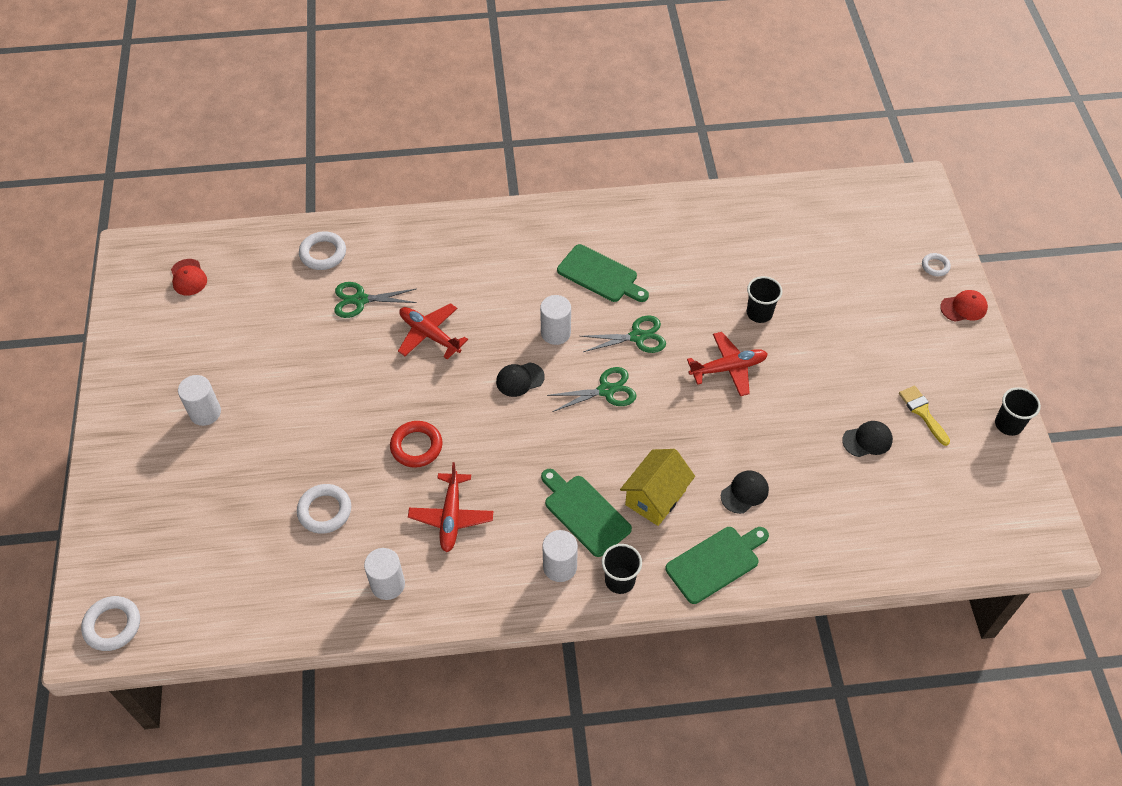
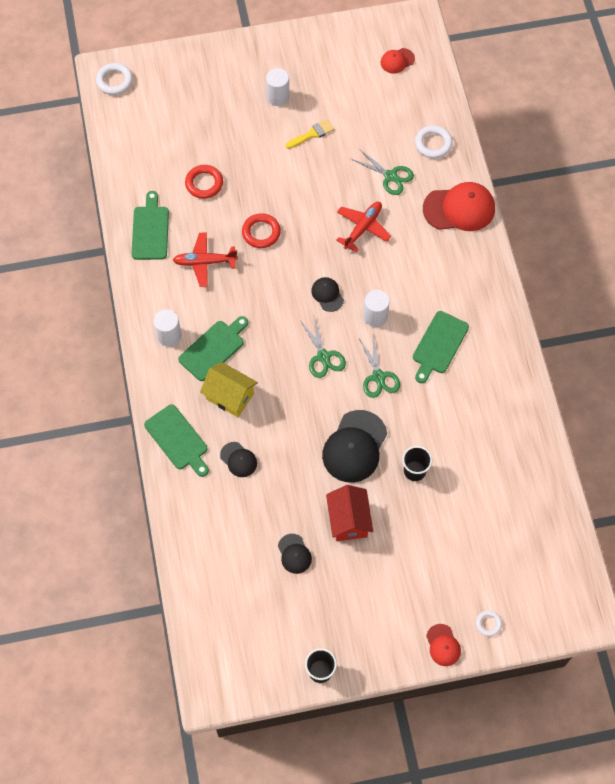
camera: 85 degrees right, 10 degrees up
white ring [297,484,351,534] -> red ring [185,165,223,199]
green scissors [334,282,417,318] -> green scissors turned 135 degrees clockwise [351,149,414,195]
white cylinder [364,548,405,600] -> green cutting board [132,191,169,260]
black cup [602,544,642,594] -> none
red plane [687,332,768,396] -> black cap [322,410,387,483]
yellow brush [899,386,950,446] -> yellow brush moved to [285,119,334,149]
none -> red house [326,485,373,541]
none -> red cap [423,182,495,231]

